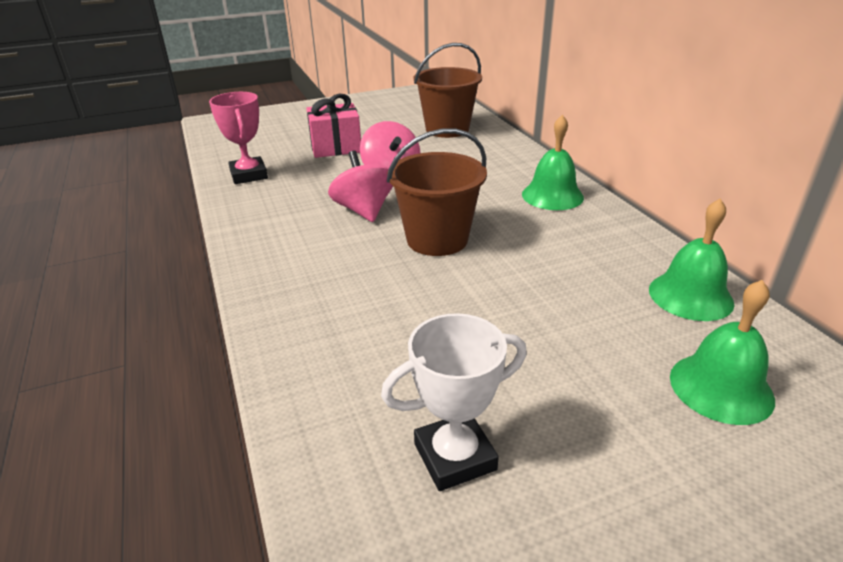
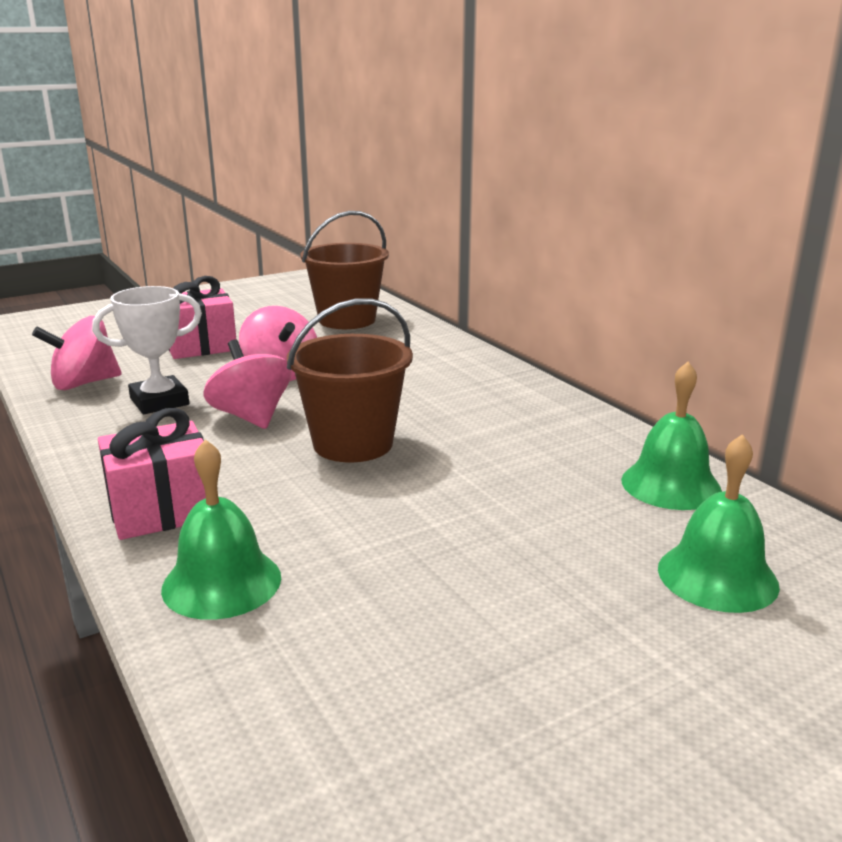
camera: 10 degrees left, 10 degrees down
pink trophy [209,92,268,184] -> pink spinning top [32,316,122,390]
white trophy [381,313,527,491] -> white trophy moved to [92,286,202,414]
green bell [522,115,584,210] -> green bell moved to [161,439,281,620]
none -> pink gift [98,408,206,540]

